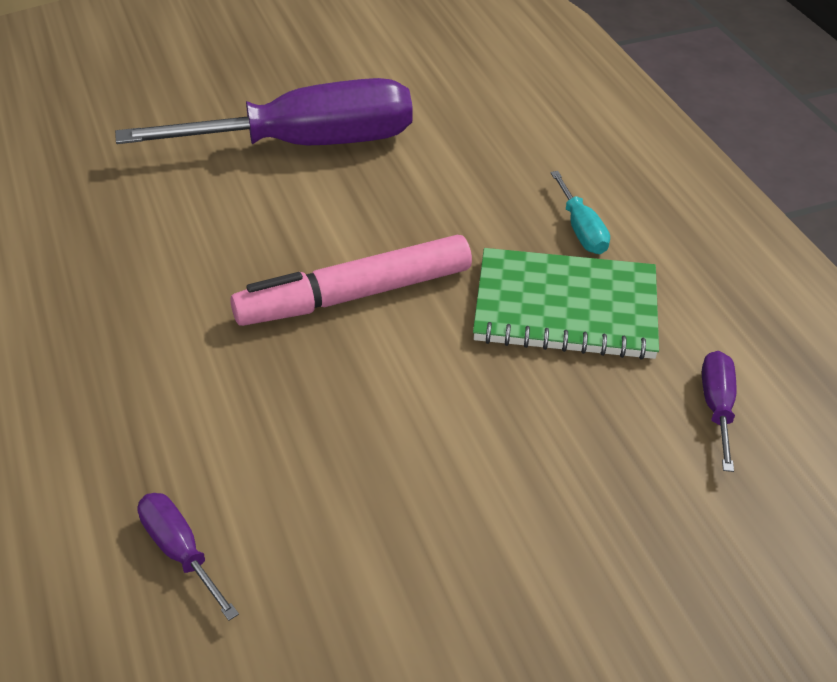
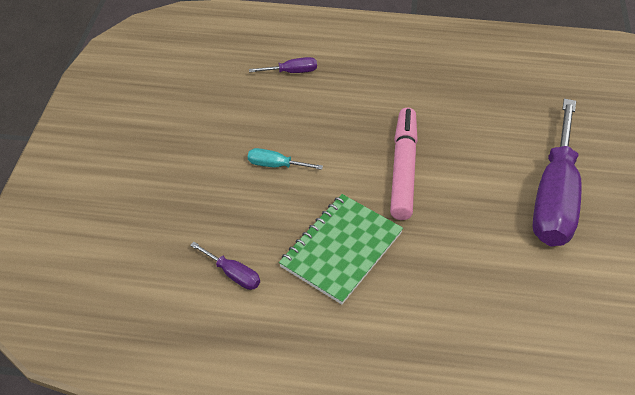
camera: 120 degrees right, 5 degrees up
turquoise screwdriver [550,171,610,254] -> turquoise screwdriver moved to [248,148,323,170]

